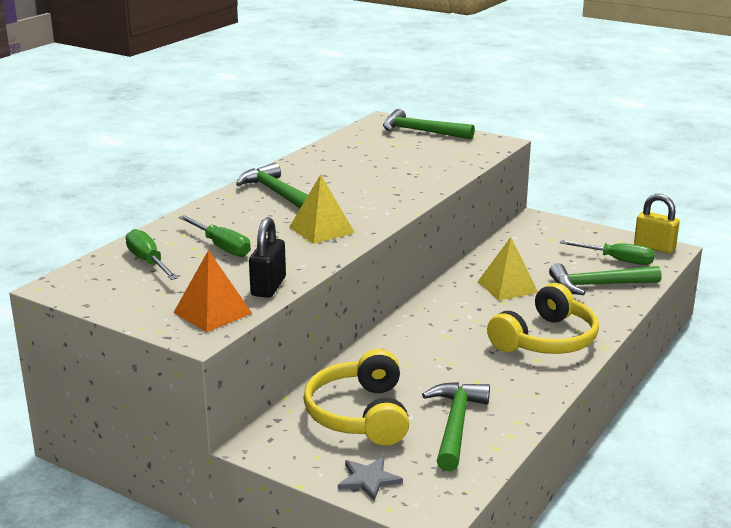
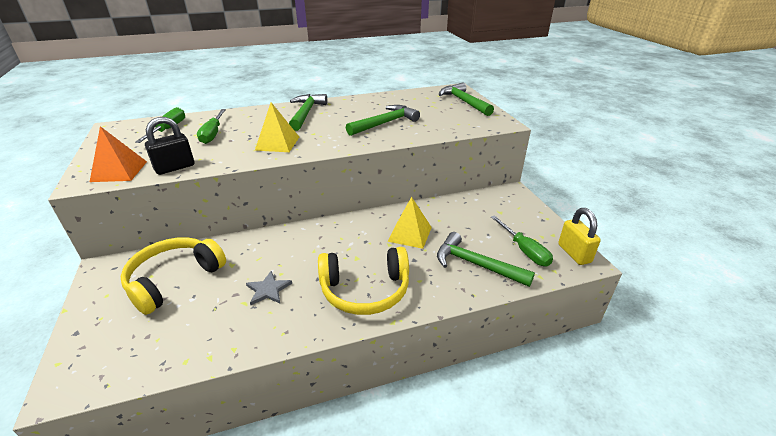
camera: 40 degrees right, 10 degrees up
grey star [338,457,403,501] -> grey star moved to [246,271,292,305]
green hammer [422,382,490,471] -> green hammer moved to [346,105,420,136]

